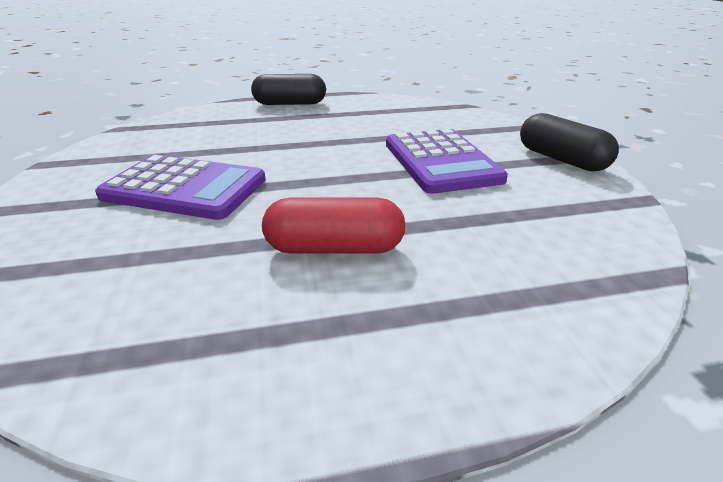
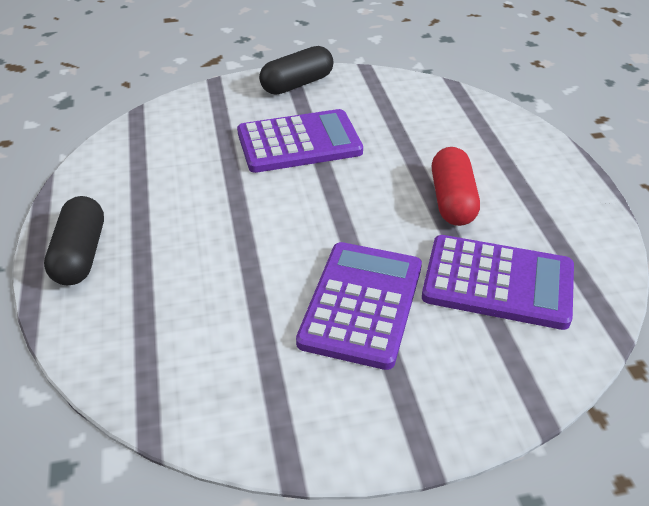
camera: 90 degrees left, 10 degrees up
none -> purple calculator [422,235,574,330]

